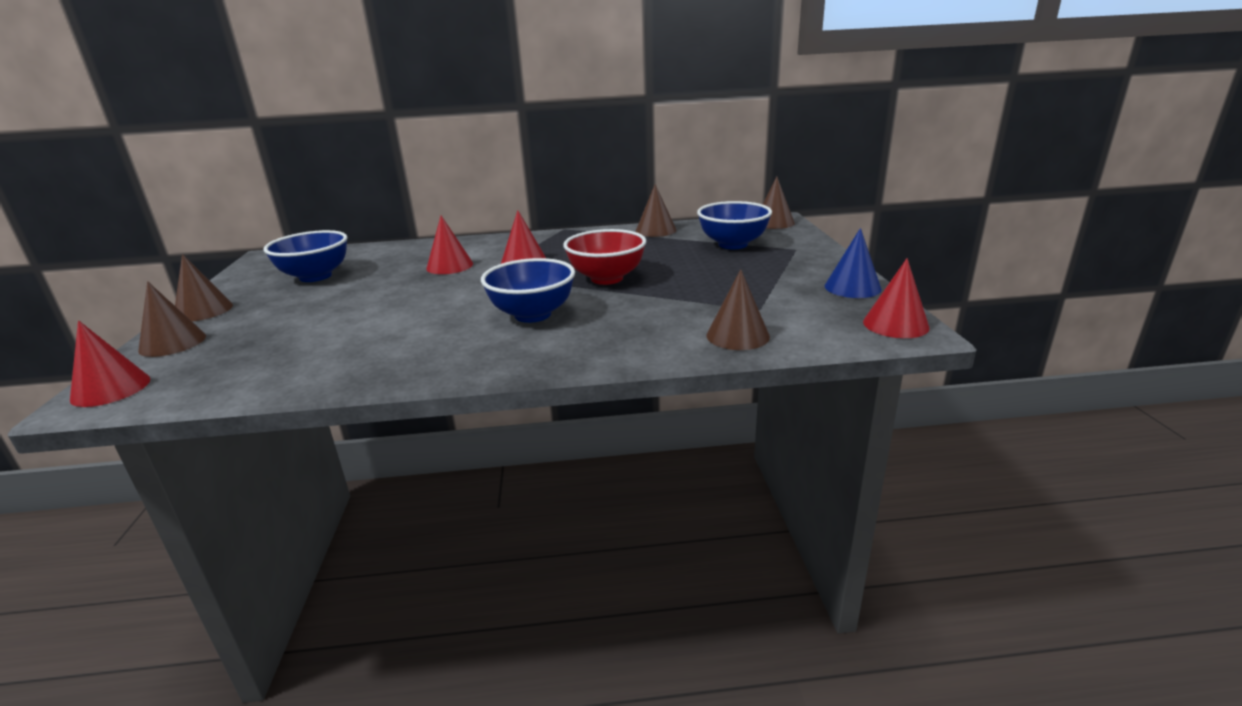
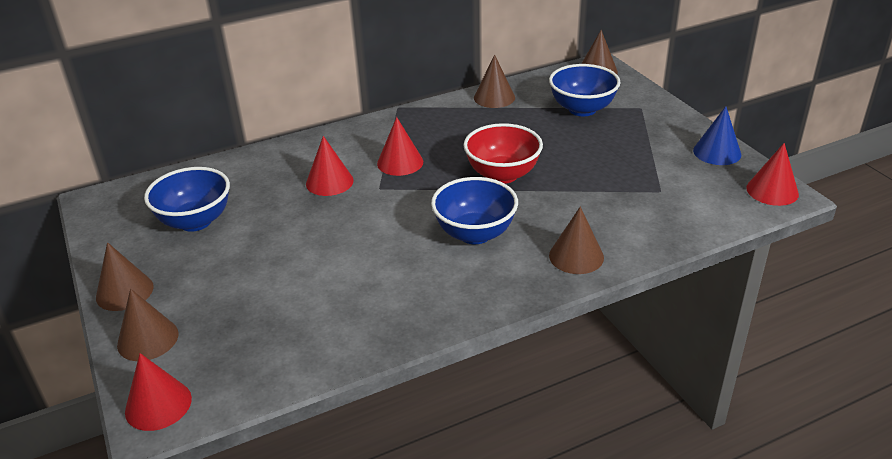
camera: 20 degrees left, 10 degrees up
brown cone [707,269,770,350] -> brown cone moved to [549,207,604,274]

